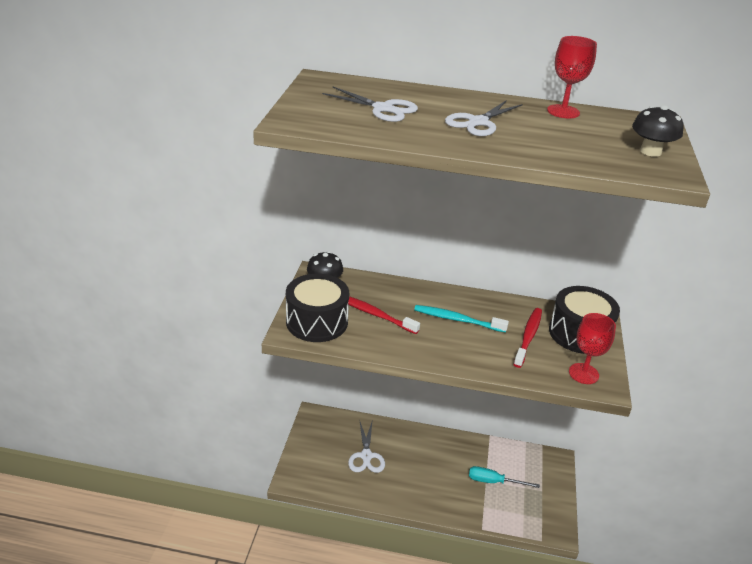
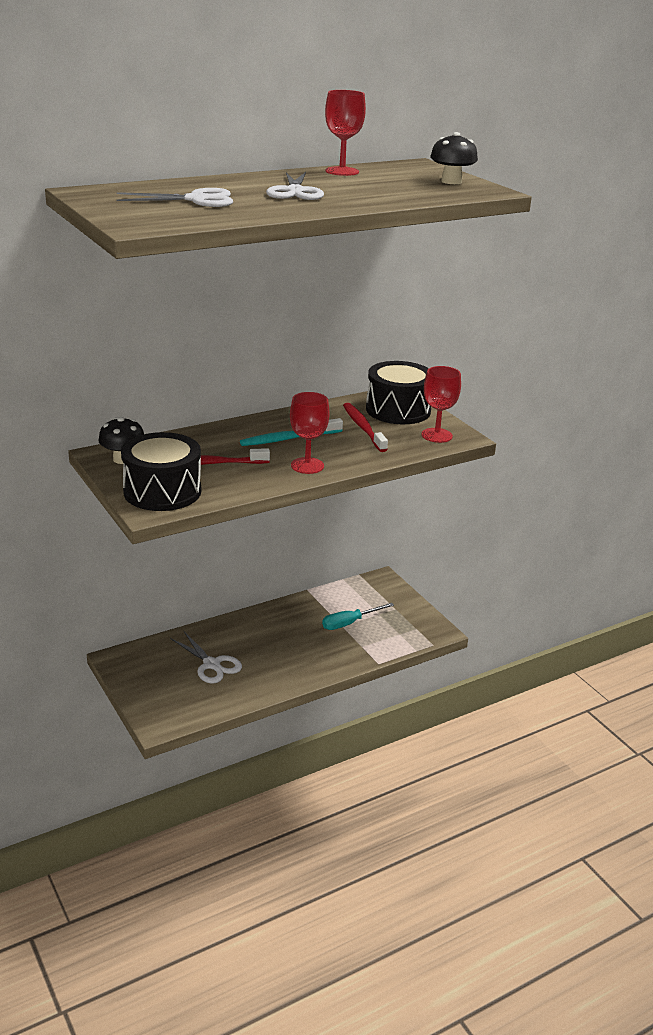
camera: 40 degrees left, 5 degrees down
none -> red goblet [290,392,329,474]

